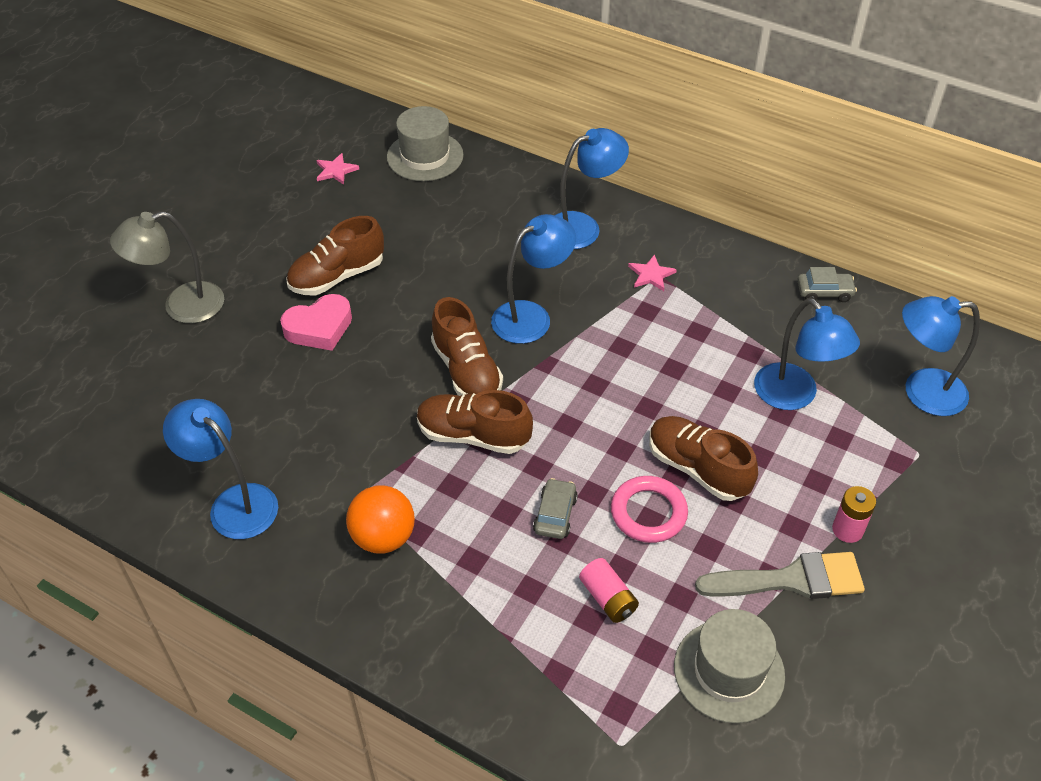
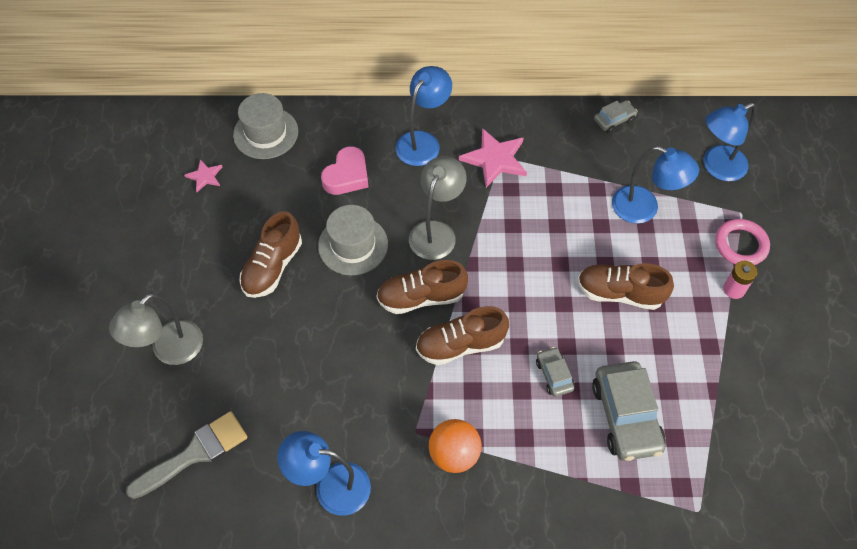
camera: 30 degrees left, 10 degrees up
pink heart [280,294,352,351] -> pink heart moved to [321,146,369,195]
brown shoe [431,297,503,396] -> brown shoe turned 135 degrees clockwise [376,260,468,314]
blue lamp [491,214,576,344] -> grey lamp [409,156,467,260]
pink battery [579,558,639,623] -> grey car [592,361,666,461]
pink ring [611,476,688,543] -> pink ring moved to [715,219,770,265]
pink star [628,254,677,291] -> pink star [459,128,527,188], size x1.84
grey hat [674,609,785,723] -> grey hat moved to [318,205,388,275]
grey brush [695,552,865,599] -> grey brush moved to [126,411,248,499]

